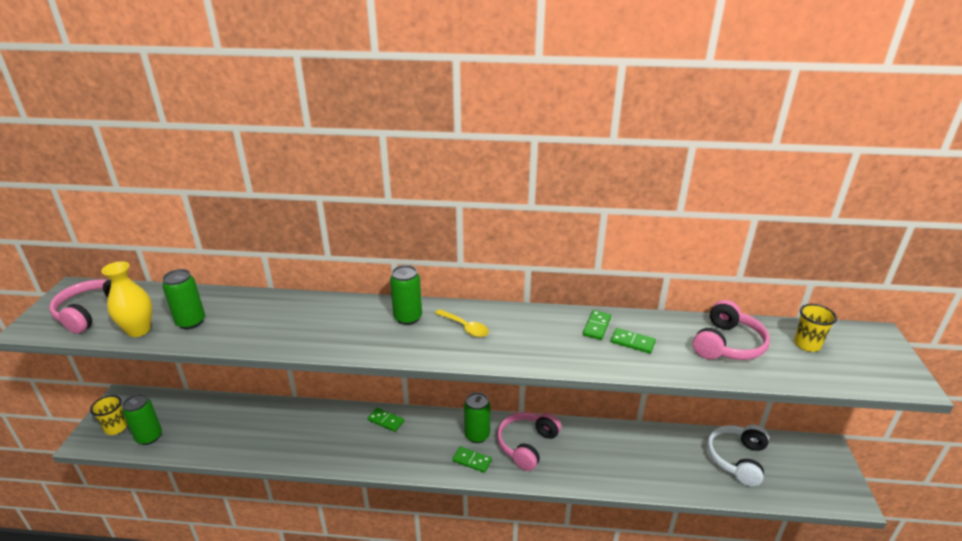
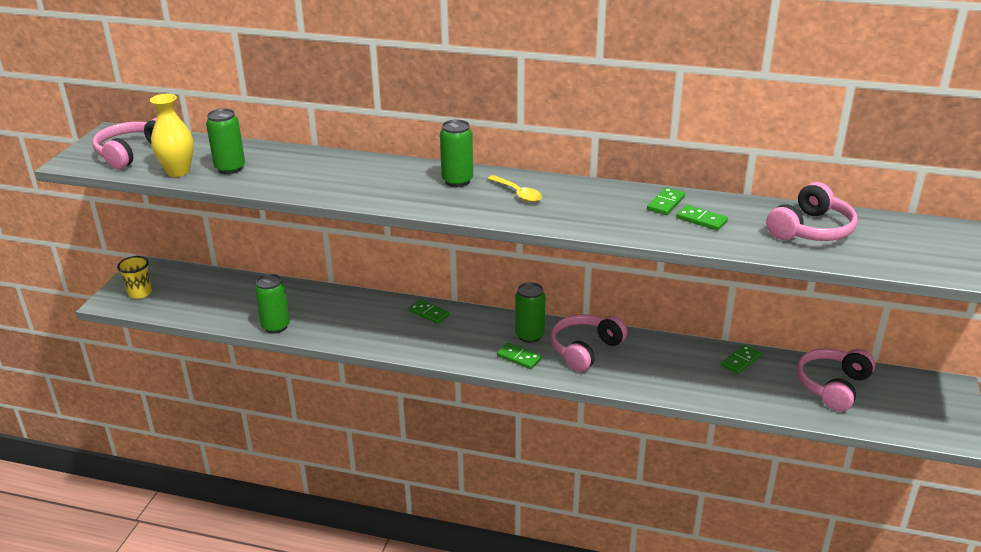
camera: 10 degrees right, 0 degrees up
green can [122,394,162,445] -> green can moved to [255,274,290,334]
white headphones [707,425,769,487] -> pink headphones [797,349,876,411]
yellow cup [794,304,837,352] -> none
none -> green domino [721,345,761,374]

